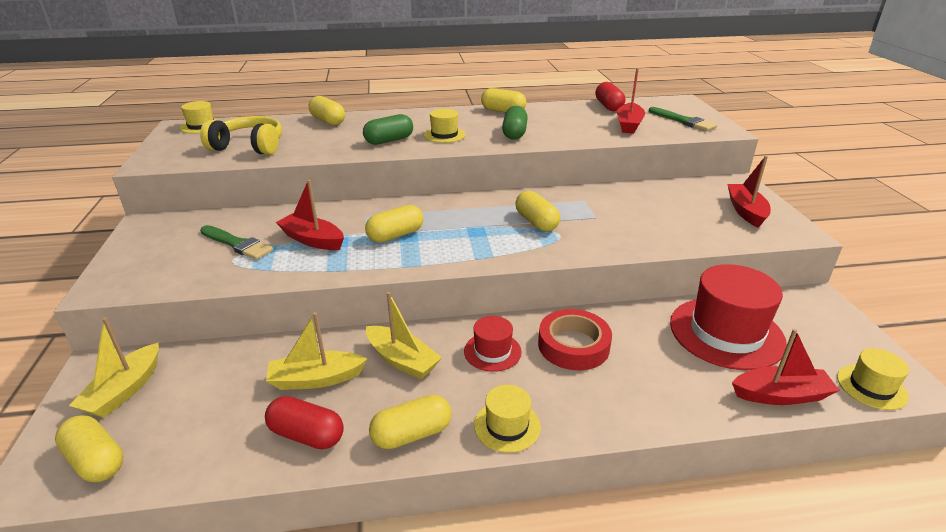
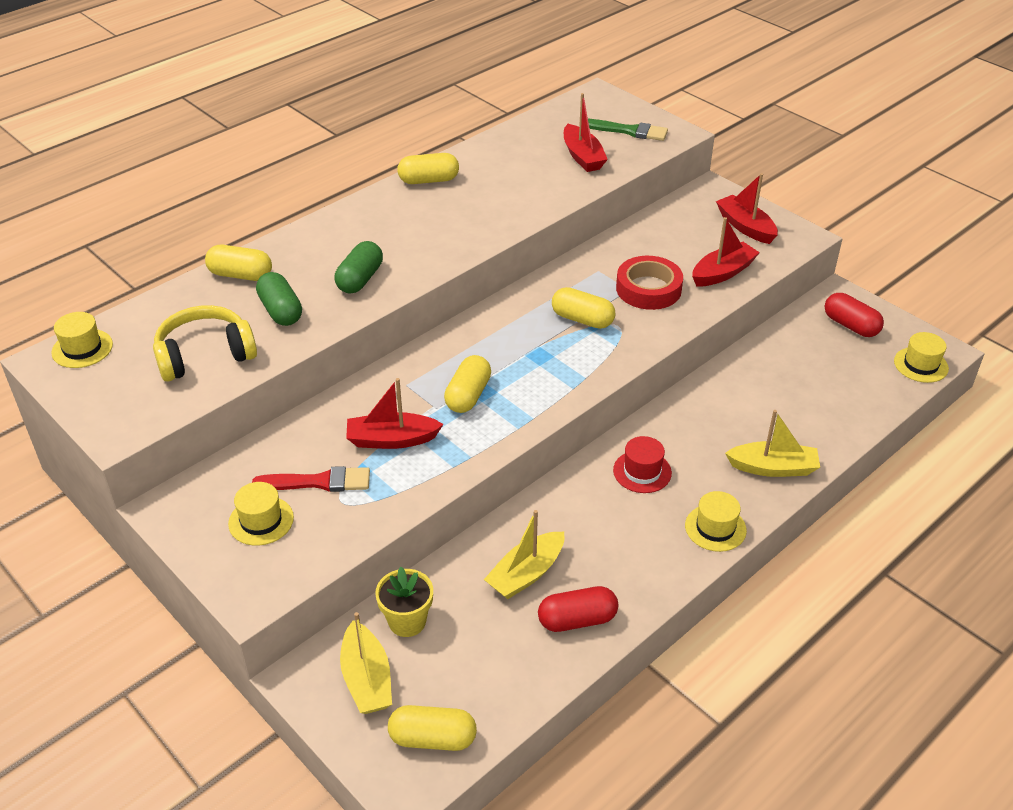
camera: 35 degrees left, 10 degrees up
green brush [200,225,273,260] -> red brush [252,466,370,492]
yellow boat [366,292,442,379] -> yellow boat moved to [725,410,820,477]
yellow capsule [369,395,452,449] -> none
yellow hat [424,109,465,143] -> yellow hat moved to [228,482,294,546]
green capsule [502,106,528,140] -> green capsule moved to [256,272,302,326]
red tape [538,309,612,370] -> red tape moved to [616,256,683,310]
red capsule [595,82,625,111] -> red capsule moved to [825,293,884,337]
red hat [670,264,787,370] -> none
red boat [732,329,840,405] -> red boat moved to [692,217,760,287]
none -> yellow flower pot [375,567,433,637]

